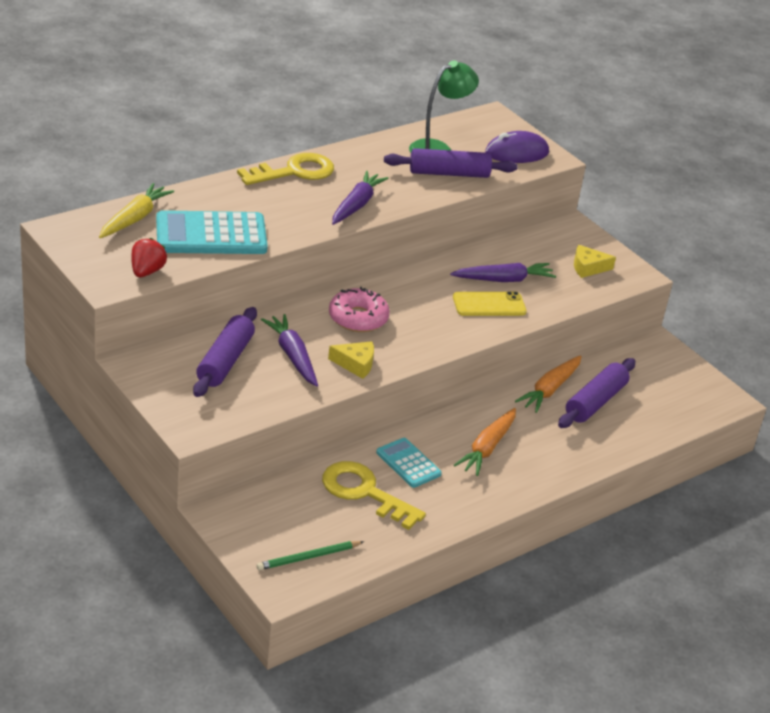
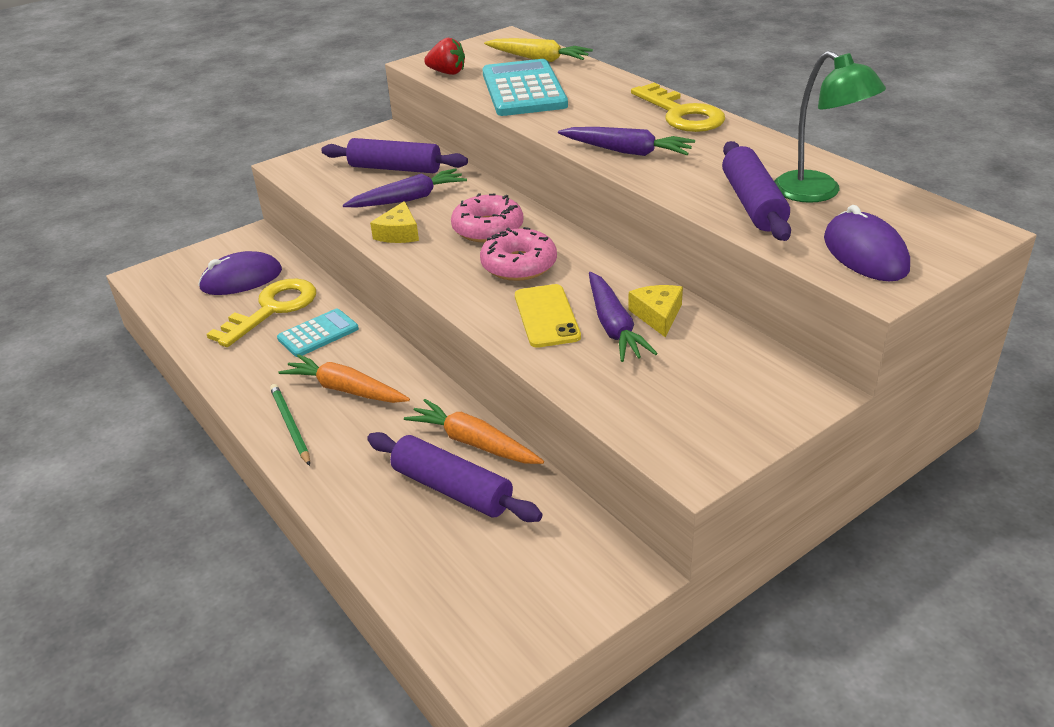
camera: 95 degrees right, 0 degrees up
green pencil [257,541,364,570] -> green pencil moved to [270,384,310,466]
yellow cheese [574,245,616,278] -> yellow cheese moved to [628,285,683,337]
none -> purple mouse [198,251,282,295]
none -> pink donut [480,227,557,281]

